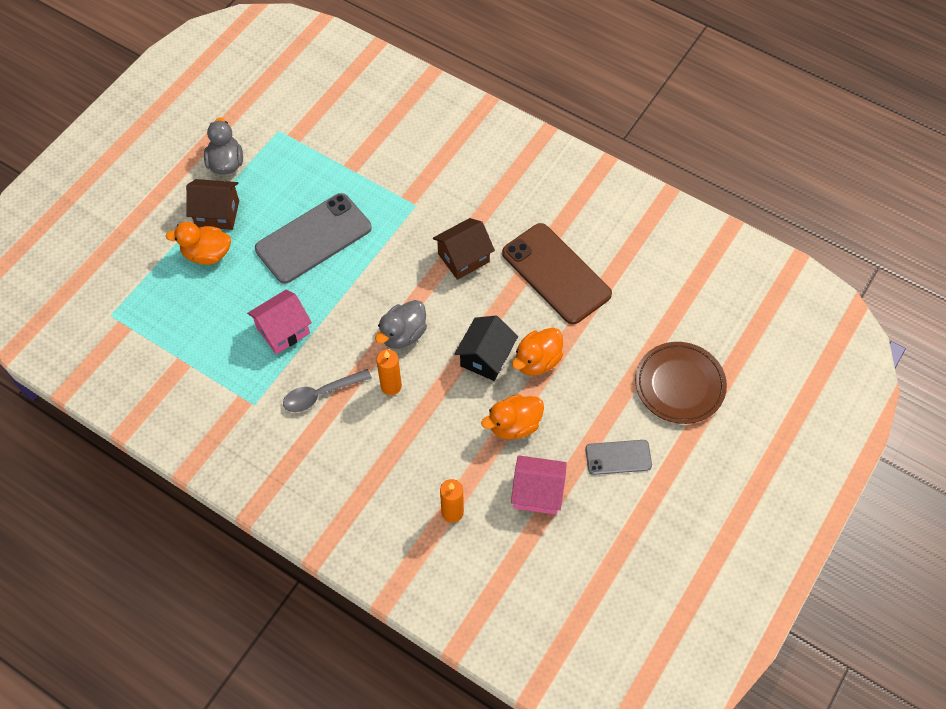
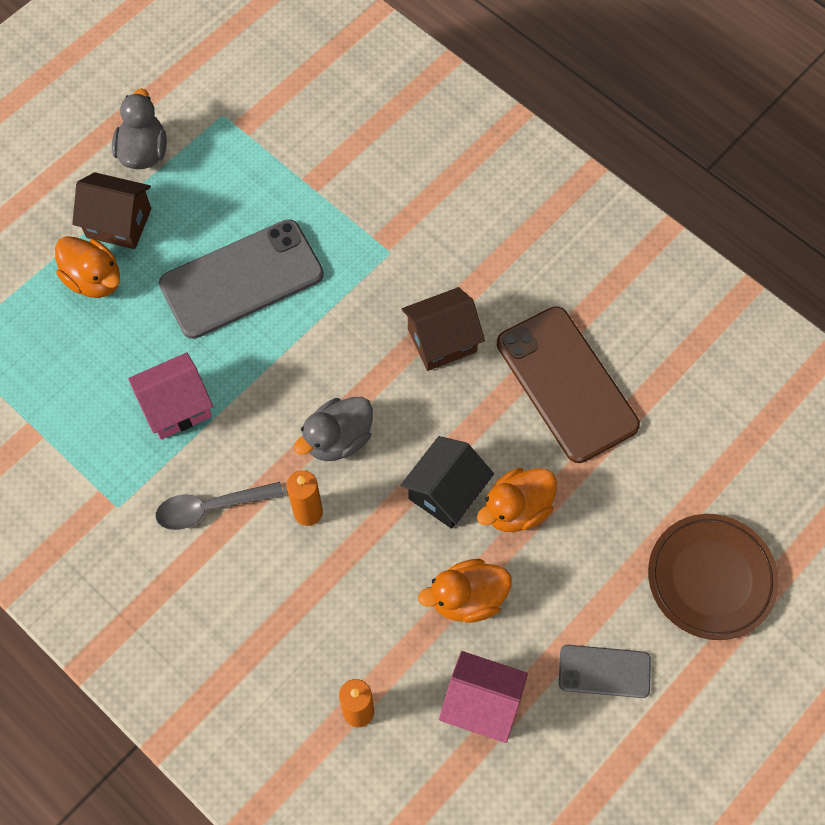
camera: 10 degrees right, 5 degrees up
orange duck [166,222,231,265] -> orange duck turned 150 degrees counterclockwise [55,236,120,298]

